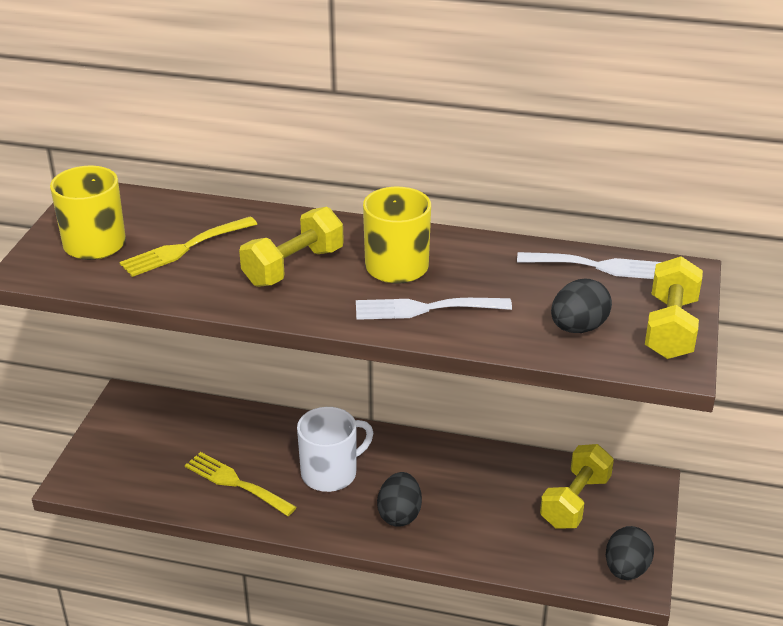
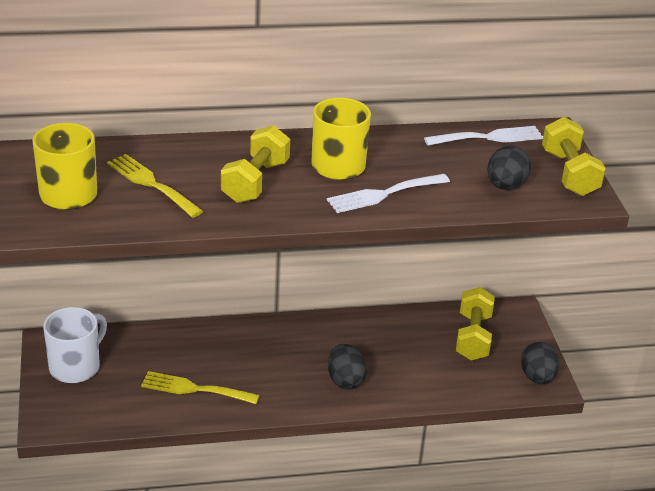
camera: 25 degrees left, 0 degrees up
yellow fork [119,217,257,277] -> yellow fork turned 105 degrees clockwise [107,154,203,218]
white mug [297,407,373,492] -> white mug moved to [43,307,107,383]

